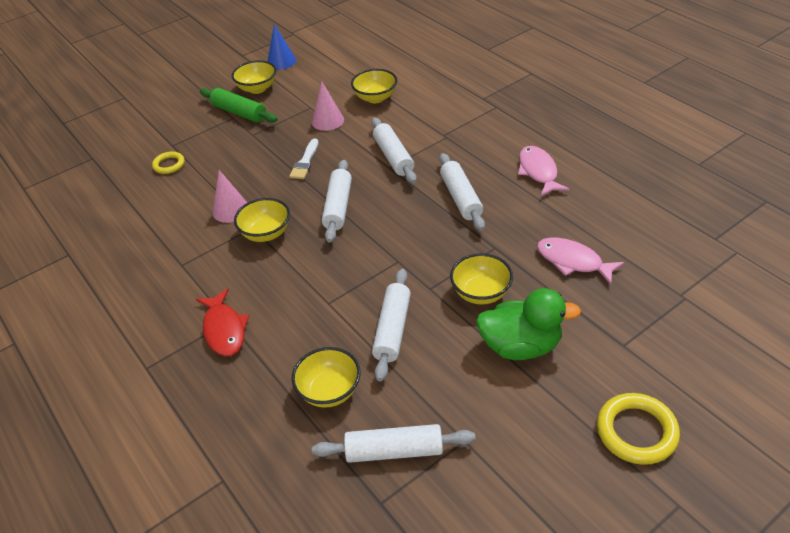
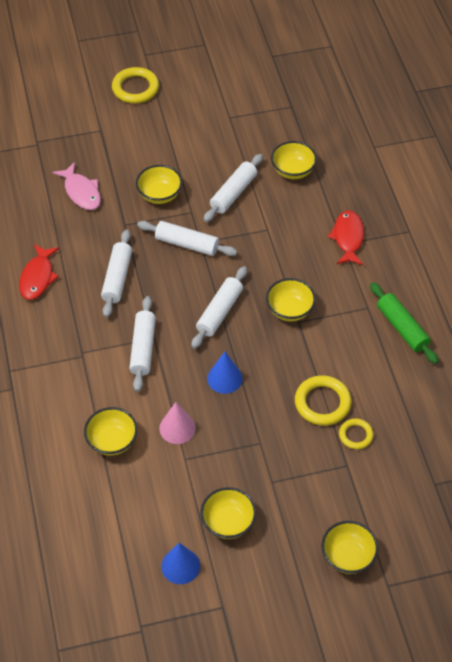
camera: 160 degrees left, 10 degrees up
green rolling pin [200,88,278,123] -> green rolling pin moved to [370,283,439,364]
pink cone [213,170,247,223] -> none
white brush [289,139,318,179] -> blue cone [207,351,243,394]
white rolling pin [312,424,475,463] -> white rolling pin moved to [137,221,237,256]
green duck [476,288,581,360] -> none
pink fish [518,146,570,196] -> red fish [19,244,59,300]
none -> yellow ring [295,375,352,426]
none -> yellow bowl [322,521,378,574]

